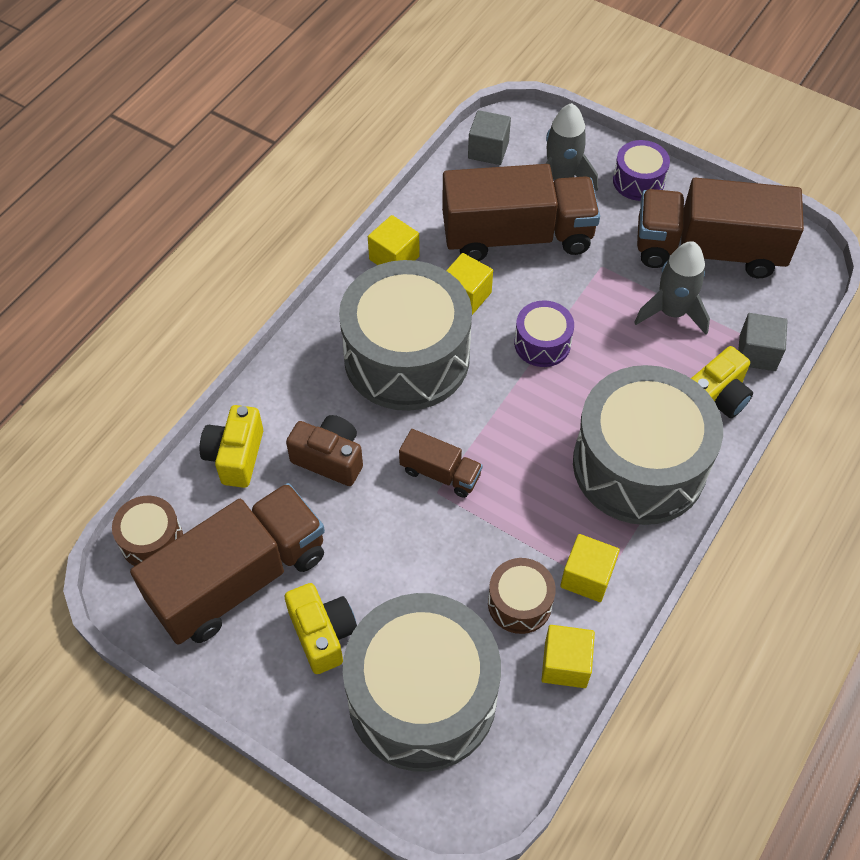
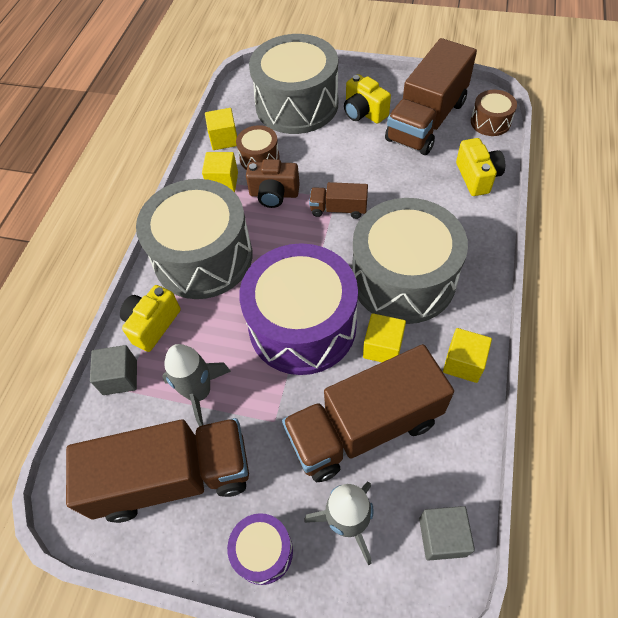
camera: 165 degrees right, 0 degrees up
brown camera [286,415,363,486] -> brown camera moved to [246,159,300,208]
purple drum [514,300,574,367] -> purple drum [239,243,358,375], size x2.21

